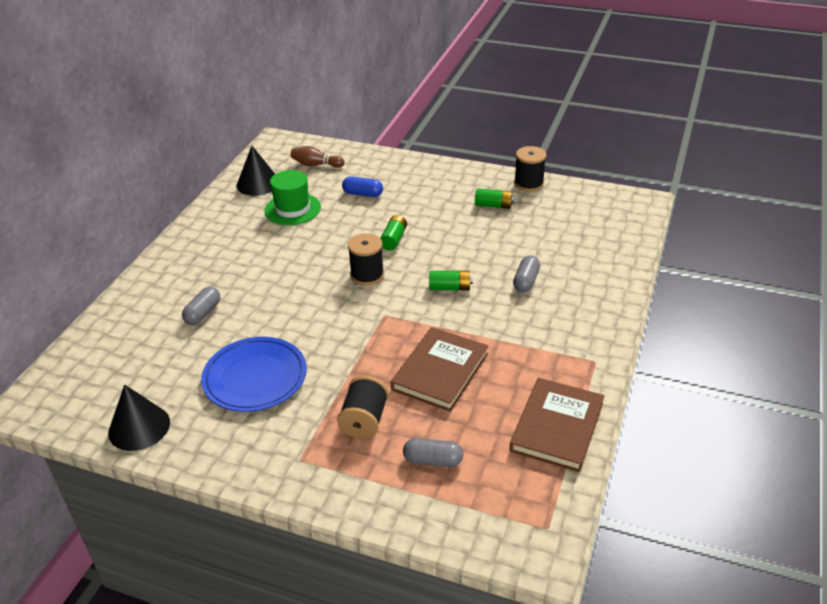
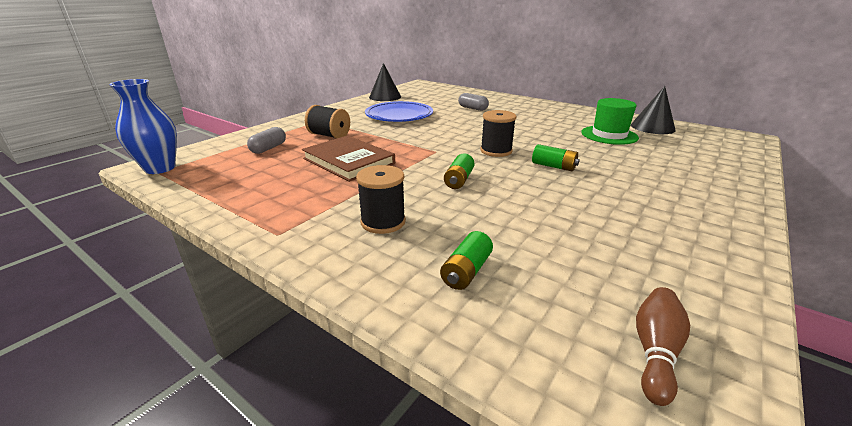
camera: 105 degrees right, 10 degrees down
brown bowling pin [291,146,344,168] -> brown bowling pin moved to [636,287,690,406]
blue capsule [342,176,383,197] -> none
green battery [475,188,514,209] -> green battery moved to [440,231,493,290]
brown book [509,378,604,472] -> none
grey capsule [513,255,540,293] -> none
black spool [514,146,546,192] -> black spool moved to [356,165,406,234]
none -> blue vase [109,79,177,174]

